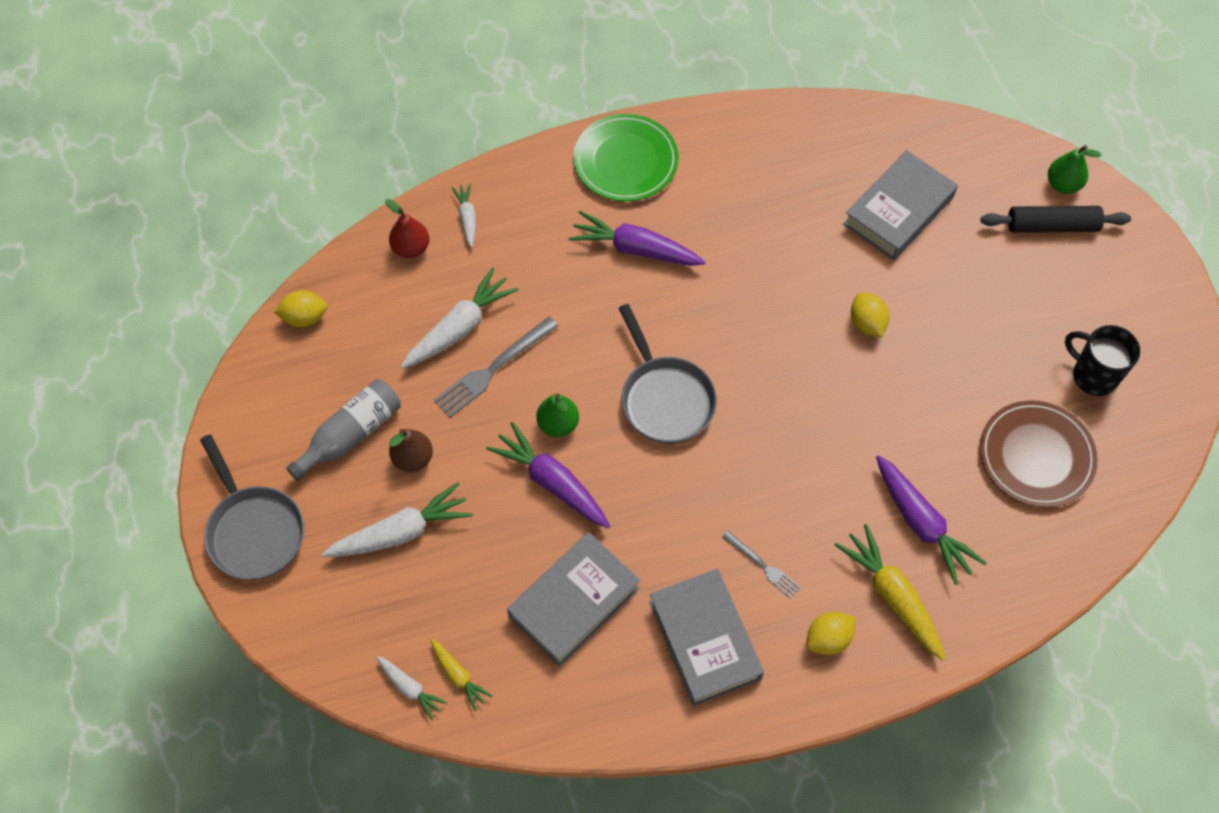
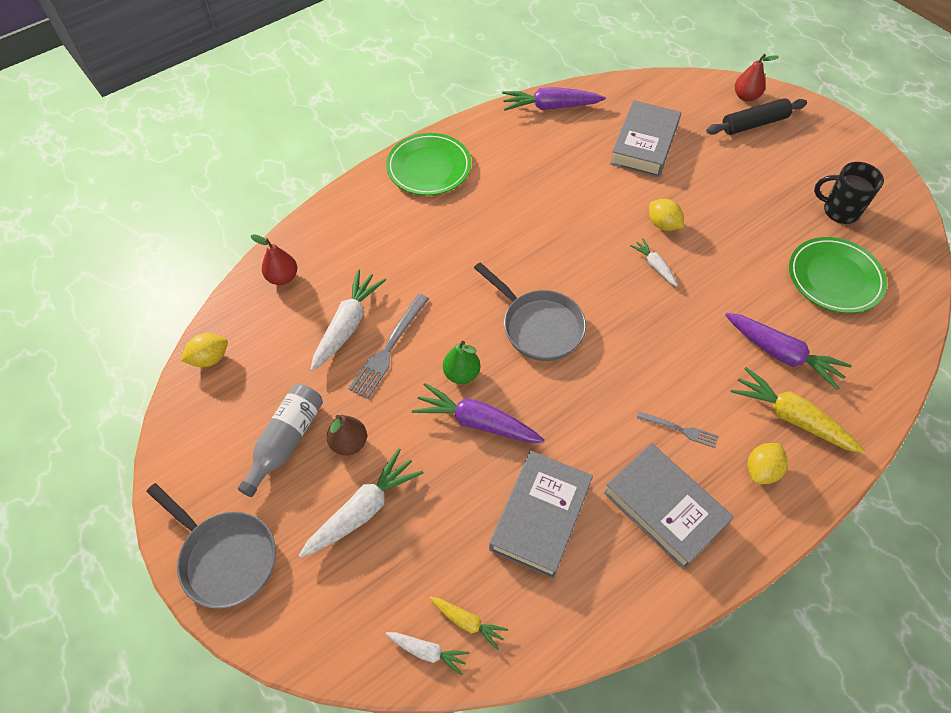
camera: 20 degrees left, 5 degrees down
white carrot [451,184,476,248] -> white carrot moved to [630,239,678,287]
purple carrot [568,211,705,266] -> purple carrot moved to [502,87,606,111]
brown plate [980,400,1098,508] -> green plate [789,237,887,313]
green pear [1048,145,1102,194] -> red pear [735,54,779,101]

